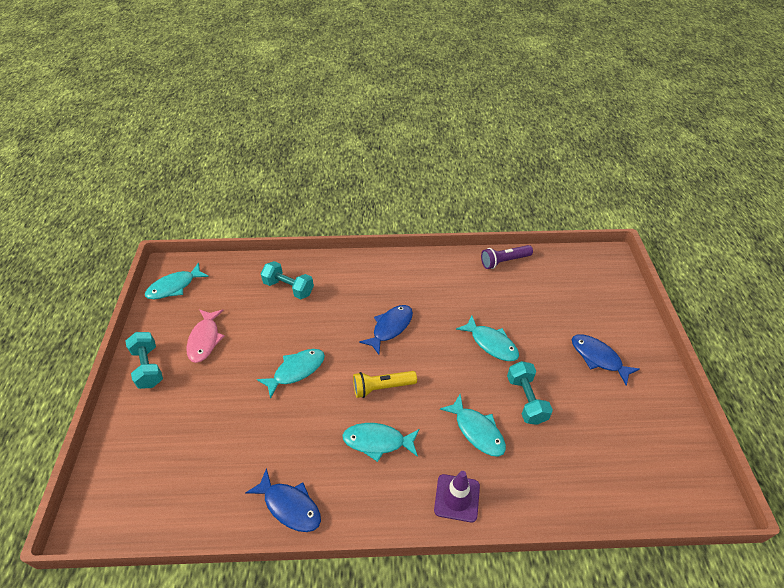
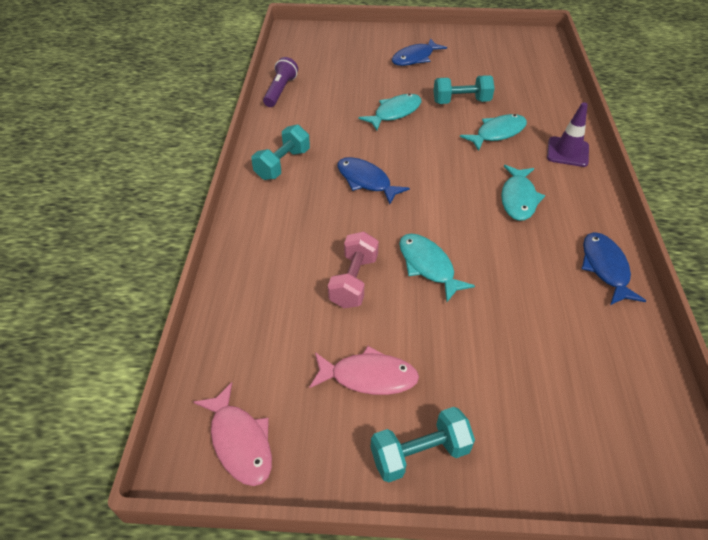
camera: 85 degrees left, 0 degrees up
turquoise fish [145,263,209,299] -> pink fish [193,382,272,486]
blue fish [245,468,321,532] -> blue fish turned 45 degrees counterclockwise [582,232,646,305]
turquoise dumbbell [261,261,314,299] -> turquoise dumbbell moved to [251,124,310,180]
yellow flashlight [353,371,417,398] -> none
purple flashlight [481,245,533,269] -> purple flashlight turned 150 degrees counterclockwise [263,57,298,107]
none -> pink dumbbell [328,231,379,308]

